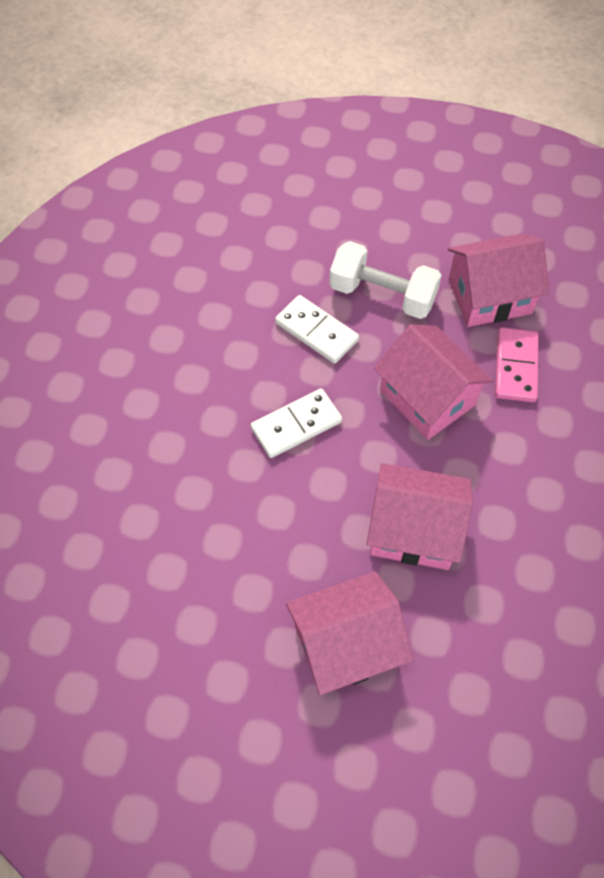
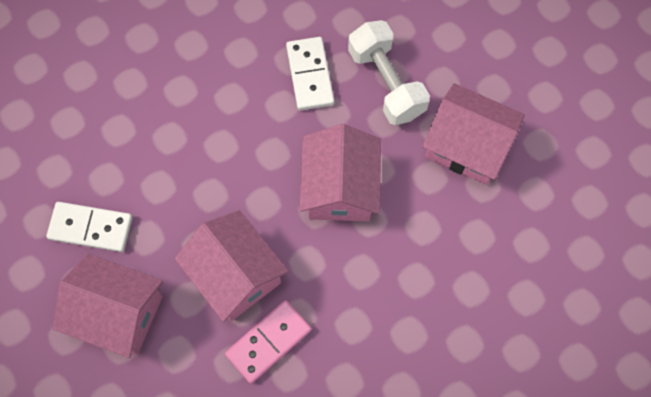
camera: 40 degrees right, 10 degrees up
white domino [251,388,342,458] -> white domino moved to [47,202,132,252]
pink domino [495,327,539,402] -> pink domino moved to [225,300,311,384]

